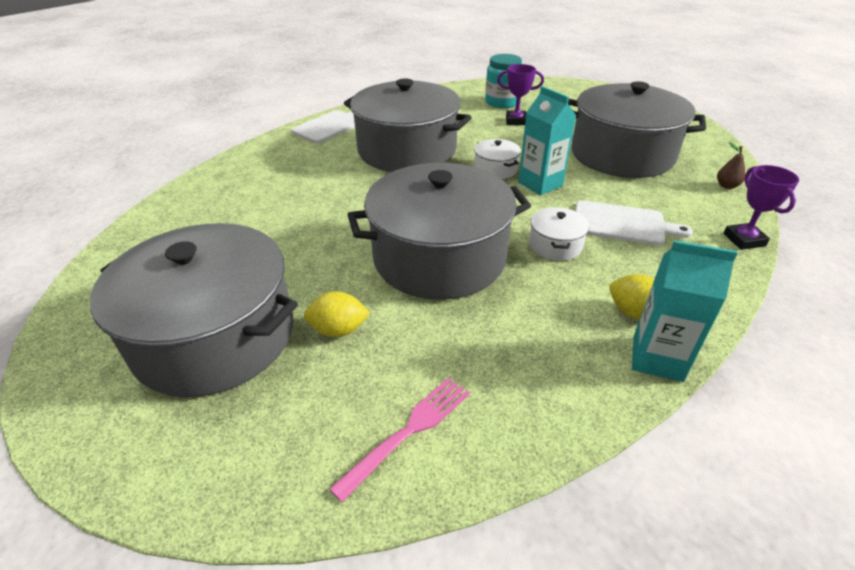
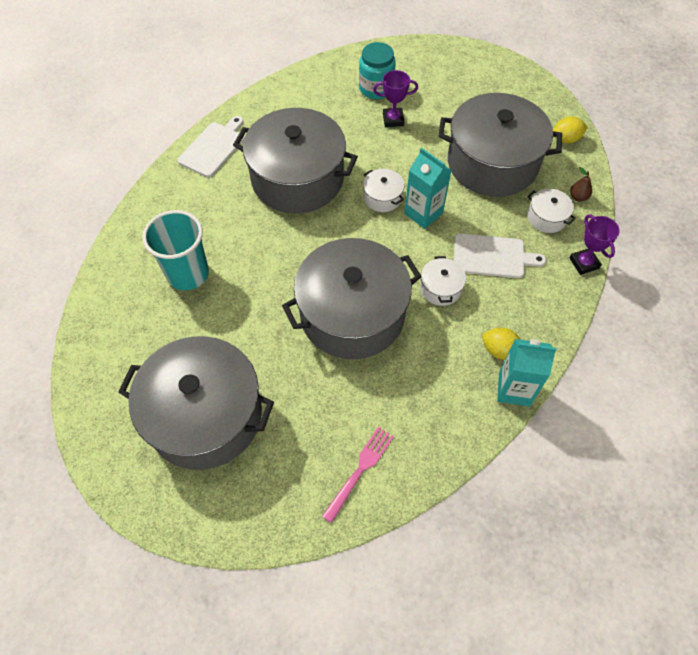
camera: 10 degrees left, 20 degrees up
yellow lemon [304,292,370,337] -> yellow lemon moved to [553,116,588,143]
none -> turquoise cup [142,210,209,290]
none -> white pot [528,189,576,233]

